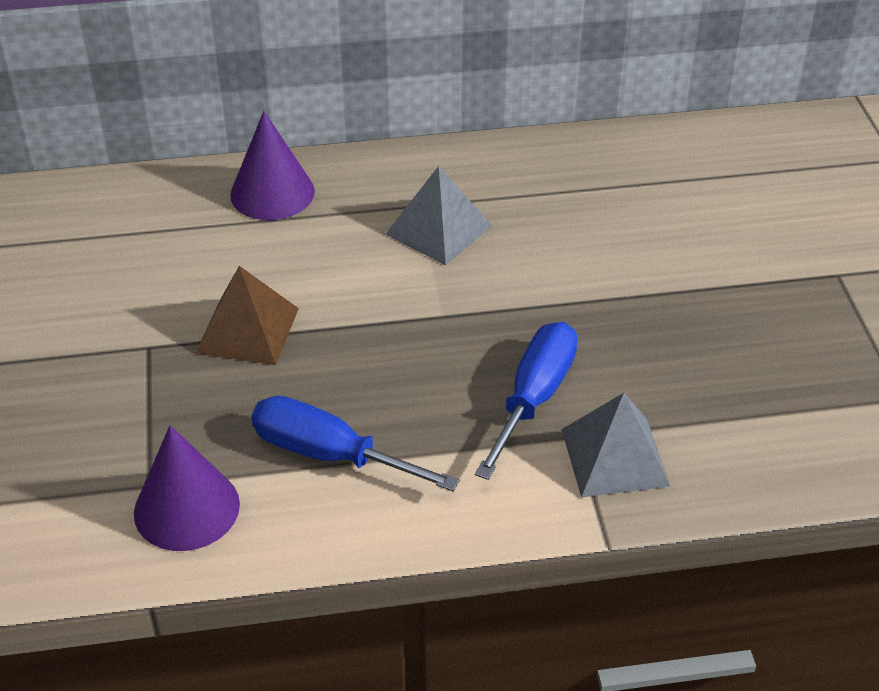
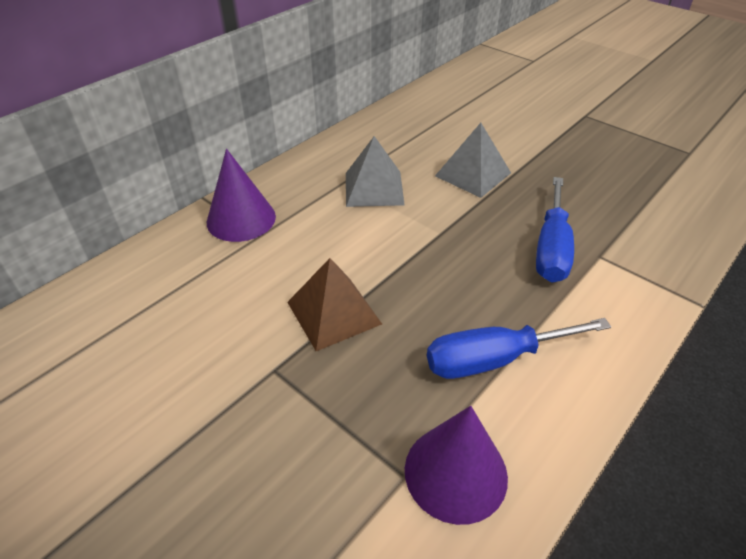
camera: 40 degrees left, 0 degrees up
blue screwdriver [475,322,578,480] -> blue screwdriver turned 150 degrees counterclockwise [536,177,574,283]
grey pyramid [562,393,670,498] -> grey pyramid moved to [435,123,511,198]

